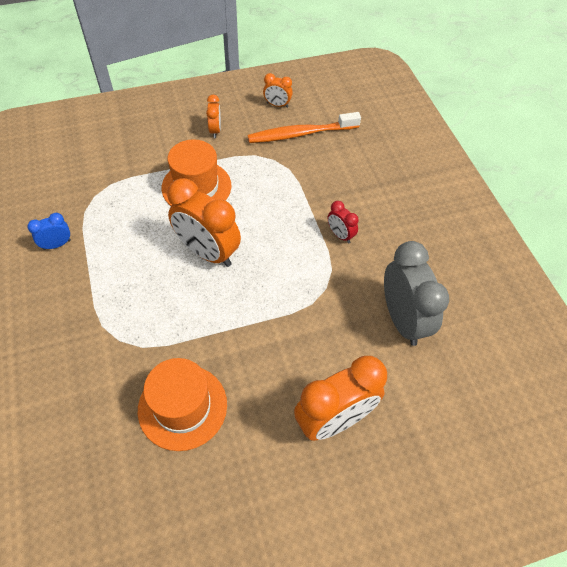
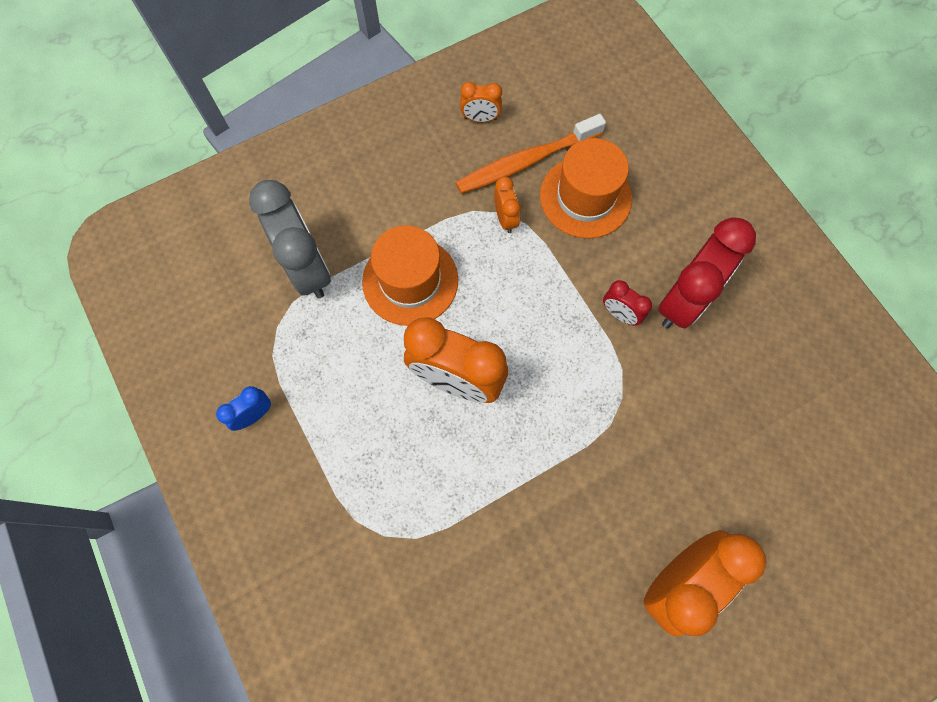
camera: 10 degrees left, 15 degrees up
orange hat [138,358,227,451] -> orange hat moved to [540,138,632,239]
orange clock [206,95,221,138] -> orange clock moved to [494,176,520,233]
grey clock [384,241,449,346] -> grey clock moved to [249,180,331,298]
none -> red clock [658,217,756,329]

